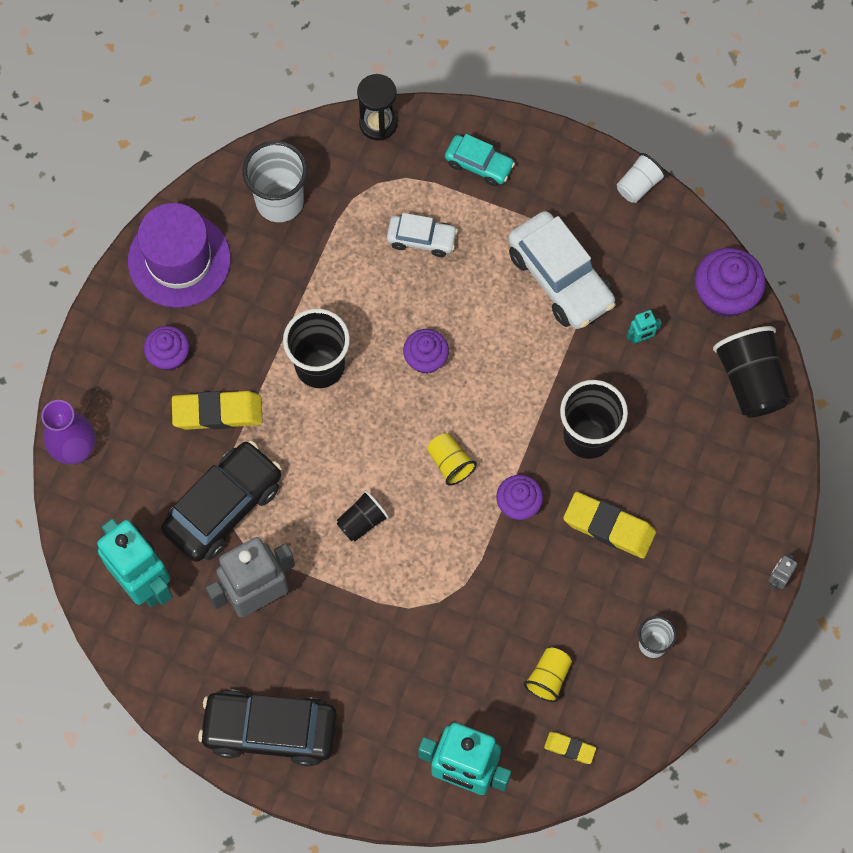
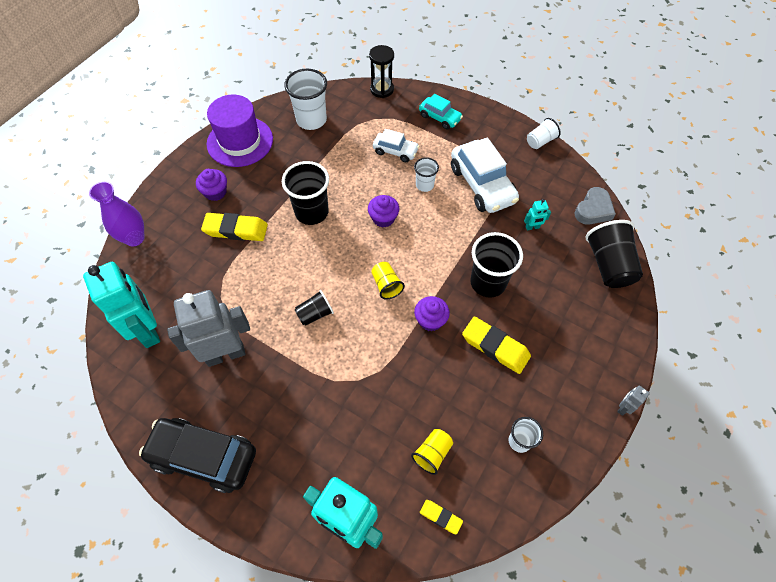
camera: 10 degrees right, 10 degrees down
black car [161,441,282,562] -> none
purple cupcake [695,248,766,318] -> grey heart [574,187,616,225]
none -> white cup [414,157,439,192]

